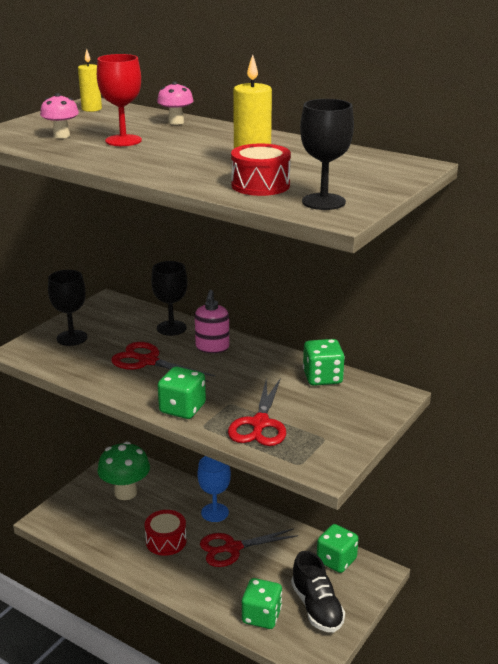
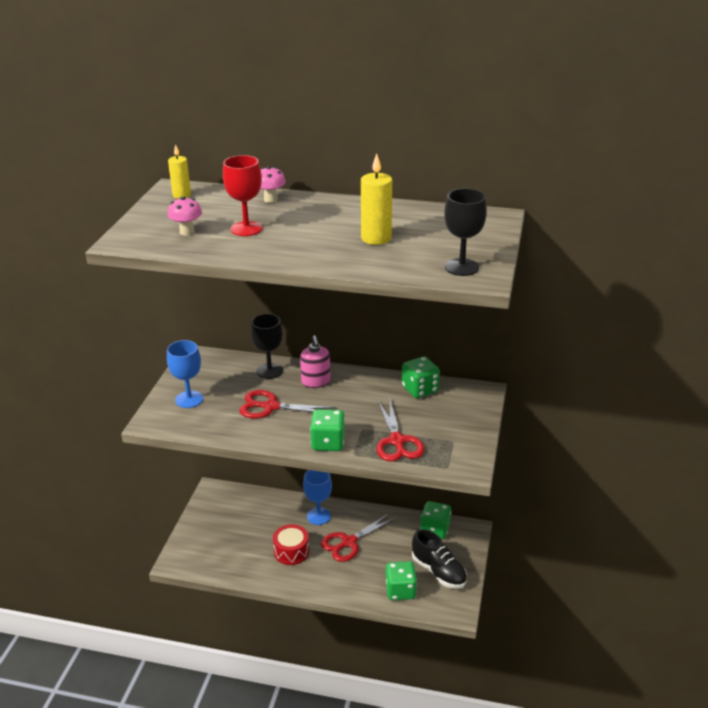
camera: 20 degrees left, 5 degrees up
black goblet [48,270,87,346] -> blue goblet [167,340,203,408]
green mushroom [97,441,150,500] -> none
red drum [231,144,291,196] -> none

